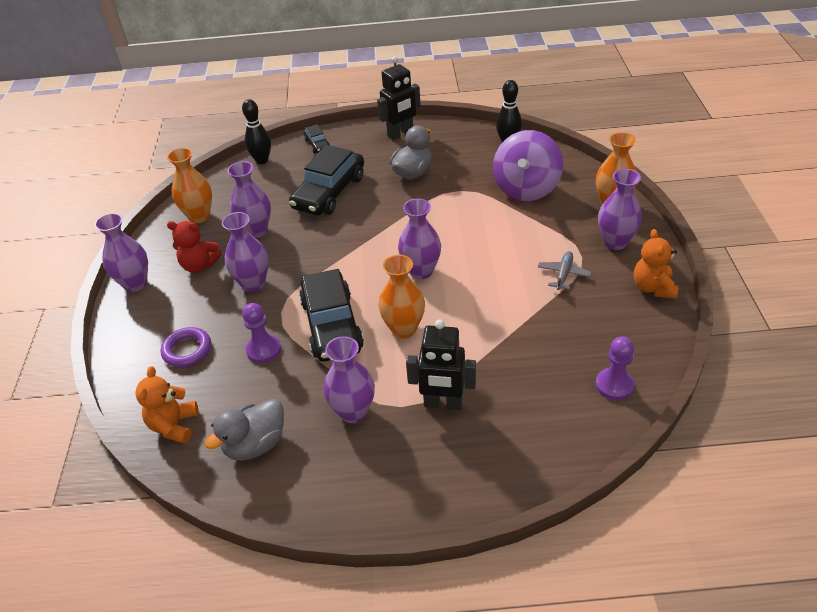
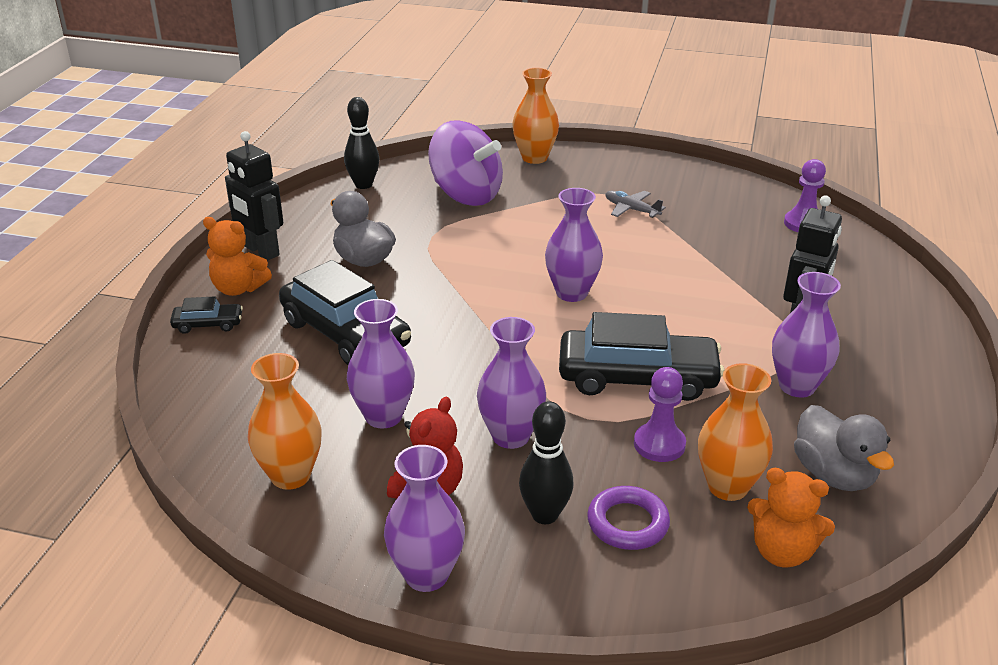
camera: 75 degrees left, 10 degrees down
black bowling pin [242,99,271,164] -> black bowling pin moved to [519,401,574,524]
black robot [377,56,421,140] -> black robot turned 150 degrees clockwise [225,131,283,260]
orange vase [378,255,425,338] -> orange vase moved to [698,363,773,501]
purple vase [598,169,642,250] -> none
orange teddy bear [634,229,678,299] -> orange teddy bear moved to [203,217,272,296]

